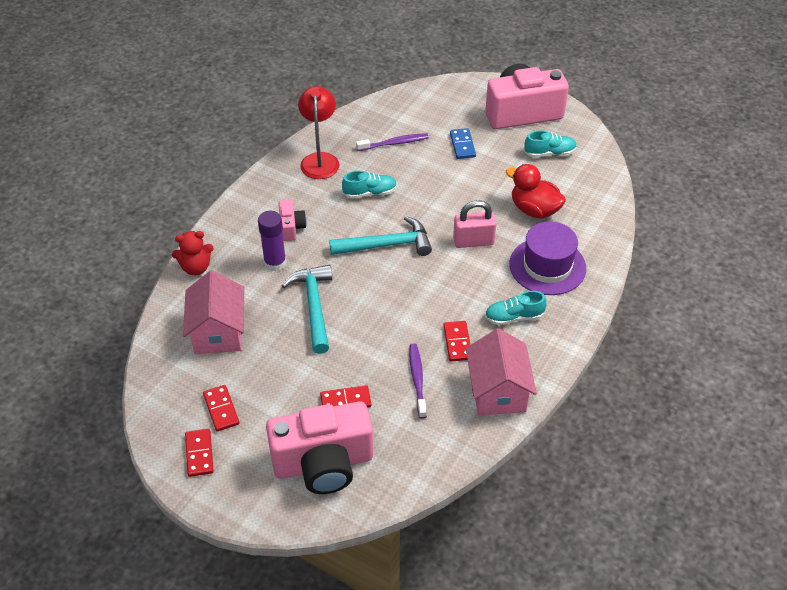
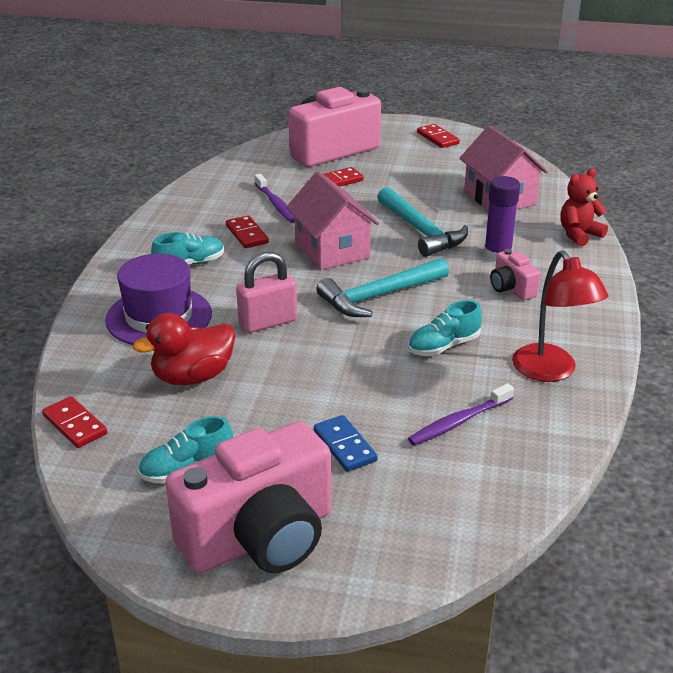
camera: 160 degrees right, 15 degrees down
red domino [203,385,239,431] -> red domino moved to [42,396,107,448]
pink house [466,328,537,416] -> pink house moved to [286,171,379,270]
red duck [506,164,566,219] -> red duck turned 135 degrees clockwise [133,313,235,385]

